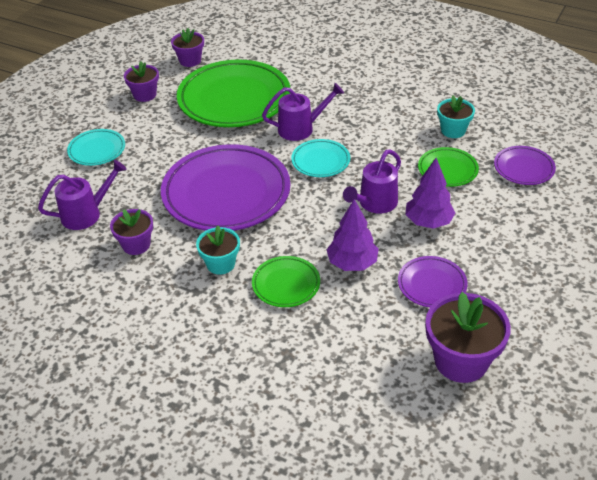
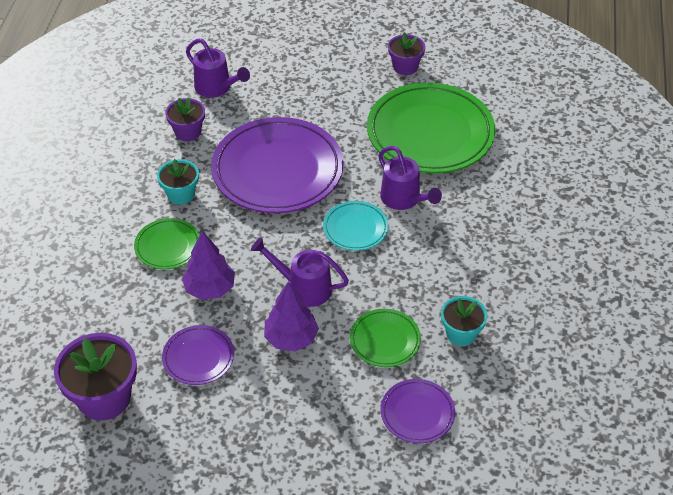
camera: 70 degrees right, 5 degrees up
turquoise plate [67,129,125,166] -> none
purple flower pot [171,28,204,67] -> none

